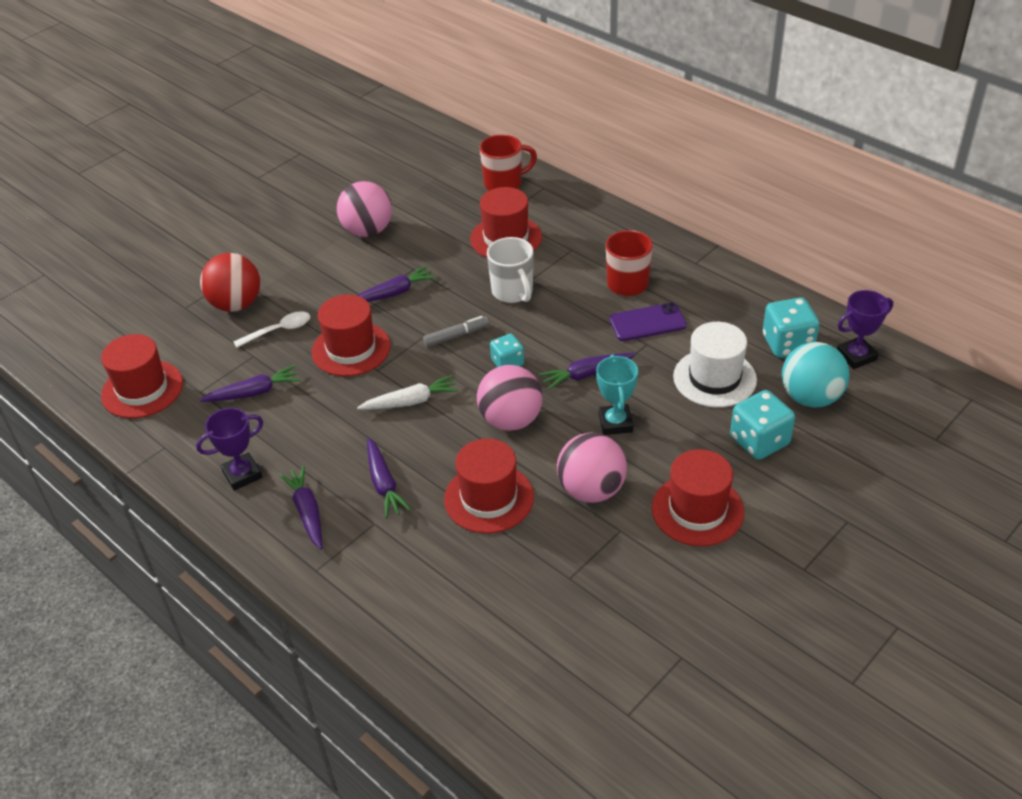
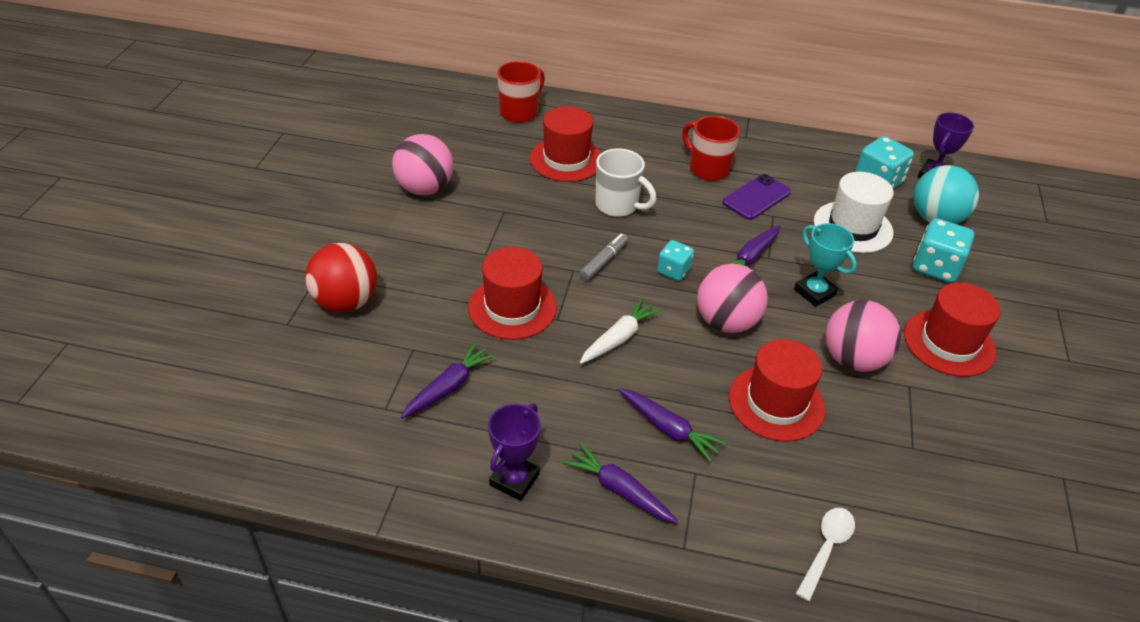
camera: 35 degrees left, 0 degrees up
red hat [101,334,183,418] -> none
white spoon [233,311,310,348] -> white spoon moved to [796,508,855,601]
purple carrot [356,266,436,302] -> none

